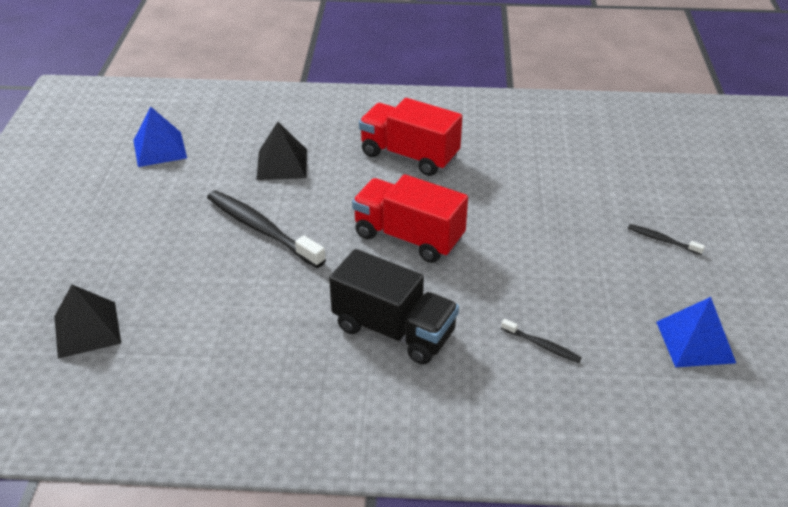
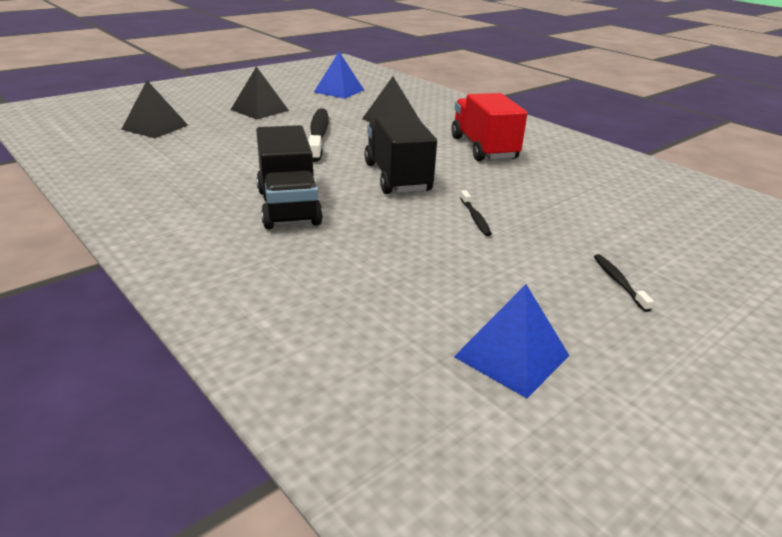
camera: 45 degrees right, 10 degrees down
red truck [352,174,468,263] -> black truck [364,115,437,194]
black toothbrush [501,319,582,363] -> black toothbrush moved to [460,190,492,236]
none -> black pyramid [231,66,289,119]

